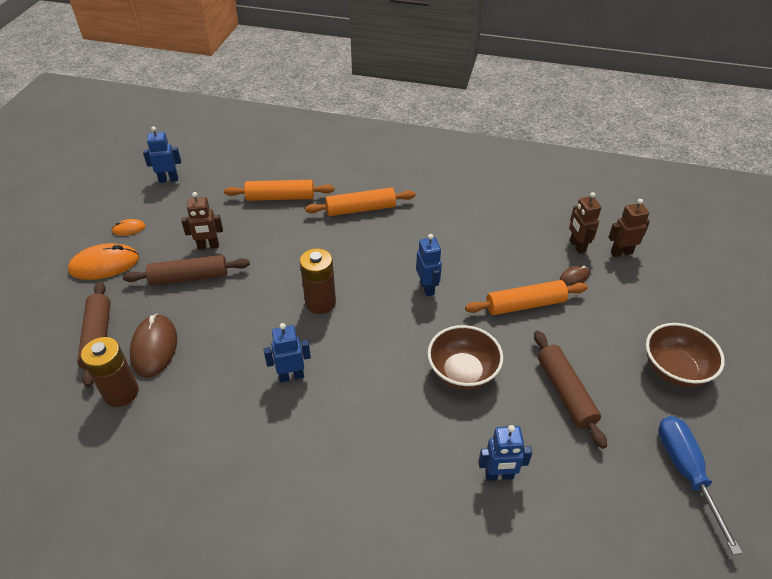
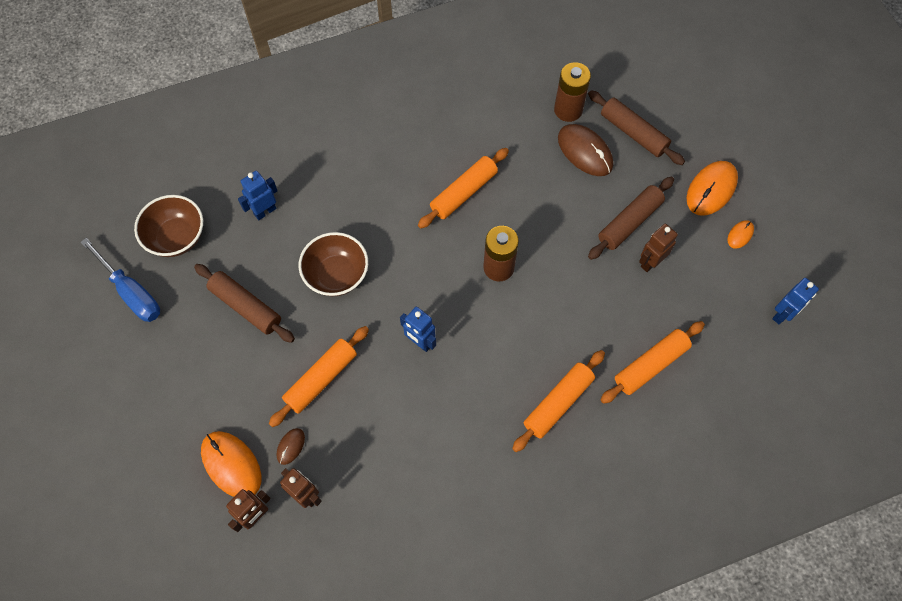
camera: 145 degrees right, 20 degrees up
blue robot [264,323,311,382] -> orange rolling pin [418,148,509,229]
brown bowl [646,323,725,387] -> brown bowl moved to [134,195,203,257]
none -> orange mouse [201,431,261,497]

